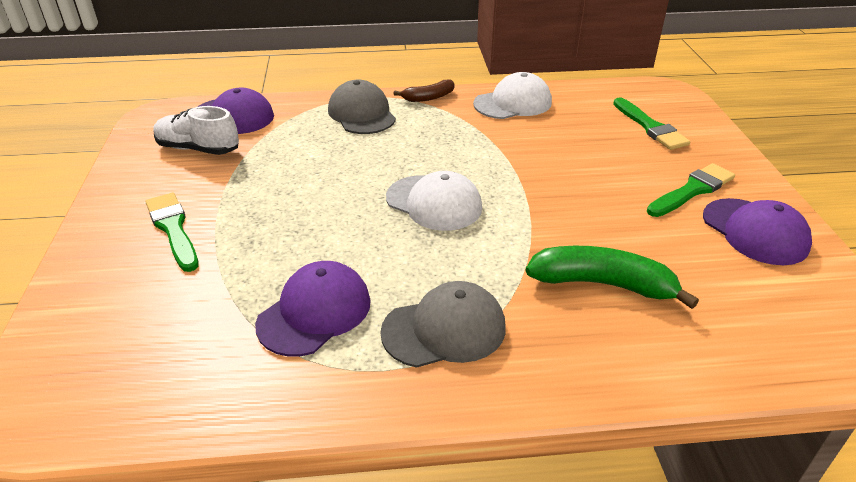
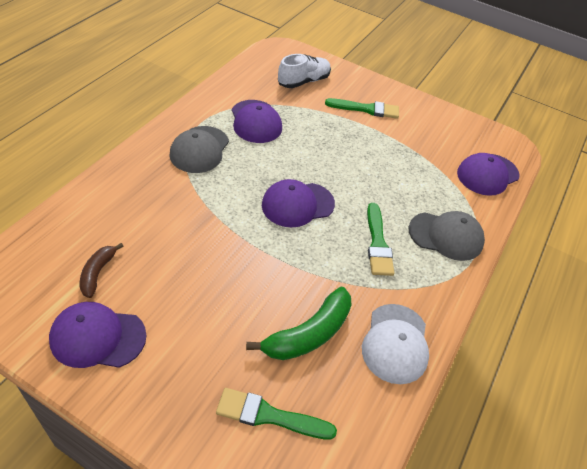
camera: 120 degrees right, 10 degrees up
white shoe [153,106,239,155] -> white shoe moved to [278,54,331,88]
white cap [386,171,482,231] -> purple cap [262,179,335,227]
brown banana [393,80,454,102] -> brown banana moved to [80,243,124,298]
green banana [526,246,699,309] -> green banana moved to [246,287,351,360]
green brush [647,163,735,217] -> green brush moved to [367,203,394,276]

